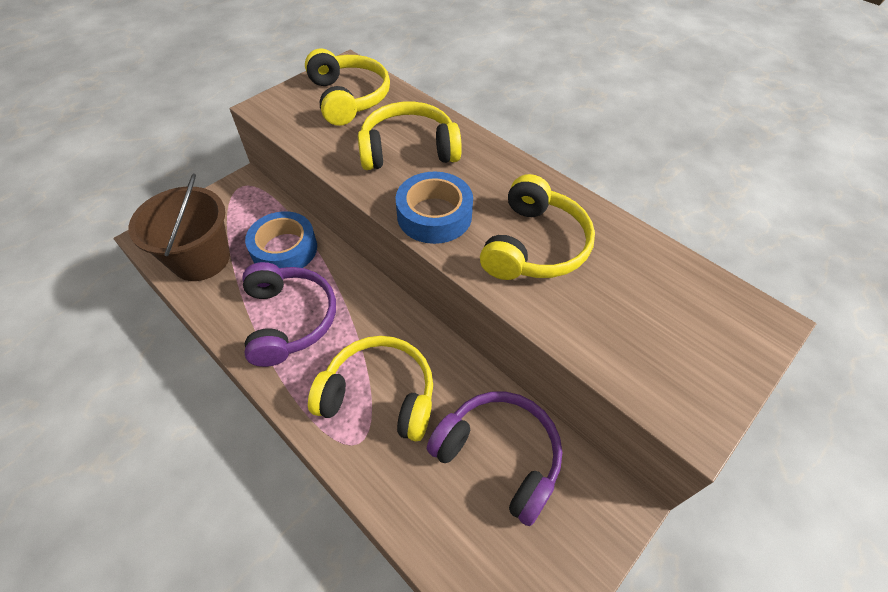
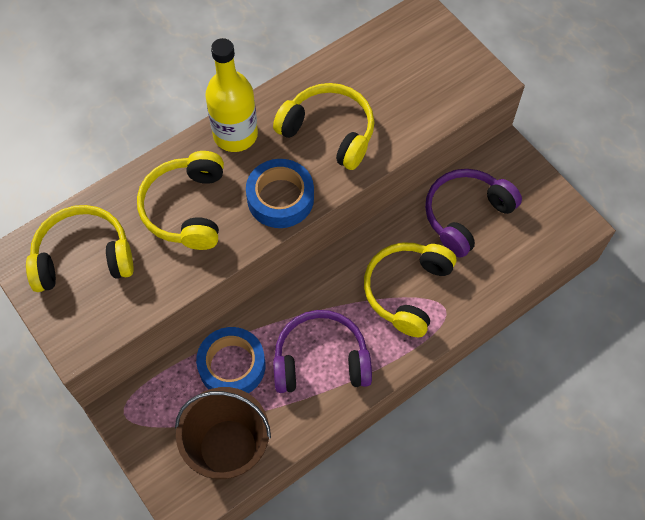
camera: 80 degrees left, 10 degrees up
none -> yellow bottle [205,38,258,152]

